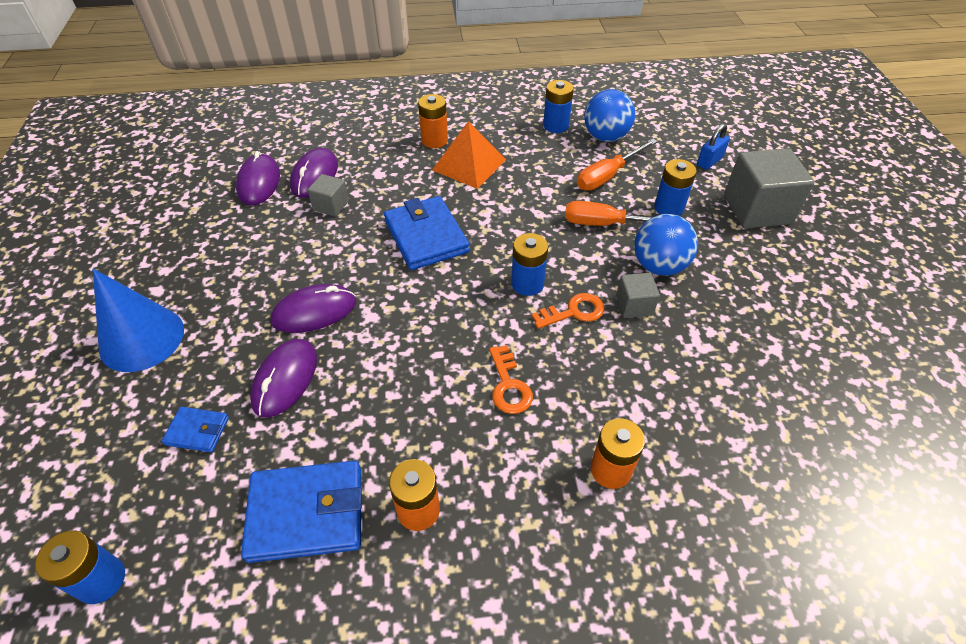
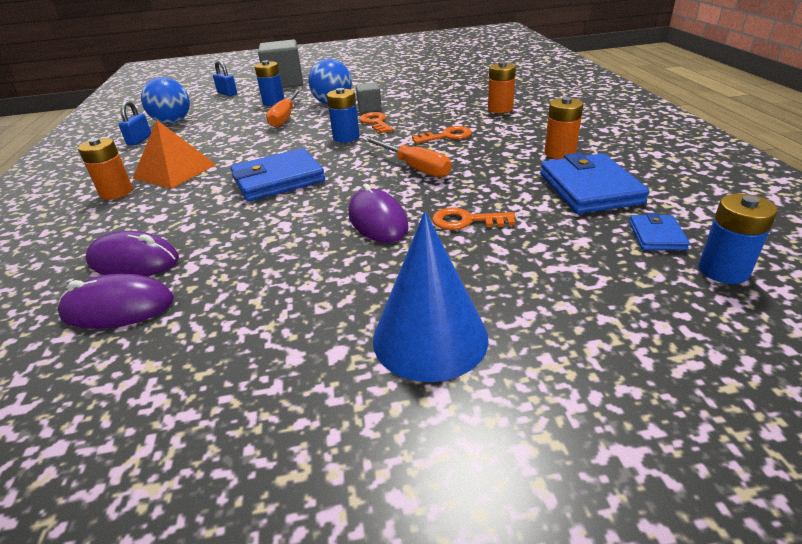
camera: 90 degrees left, 15 degrees down
blue wallet [162,407,229,452] -> blue wallet moved to [629,213,690,251]
purple mouse [250,339,317,418] -> orange key [432,208,516,230]
grey cube [308,174,349,217] -> none
blue battery [543,80,574,133] -> blue padlock [119,101,151,145]
orange screwdriver [577,138,658,190] -> orange screwdriver moved to [362,137,451,178]

